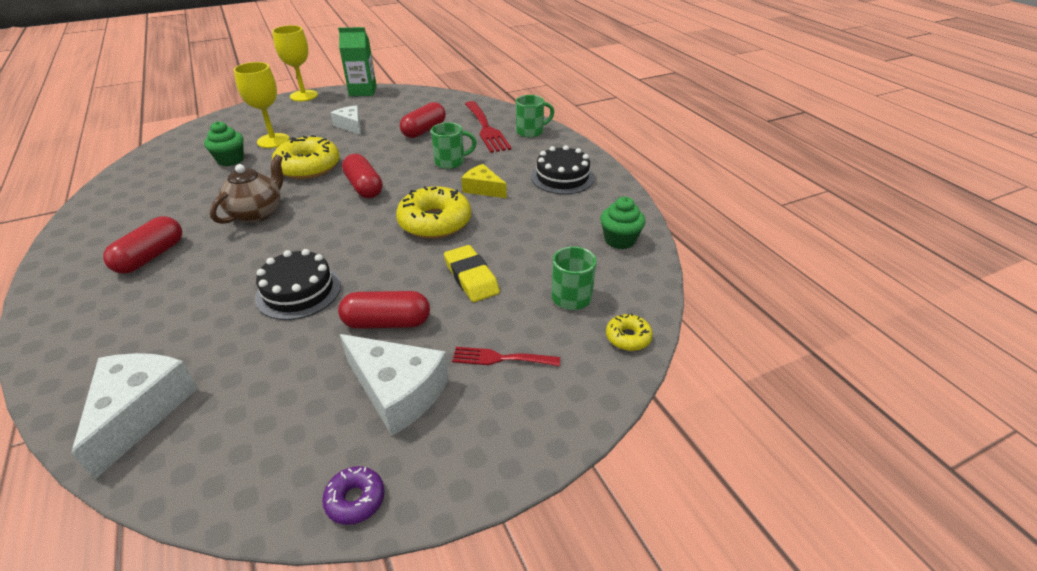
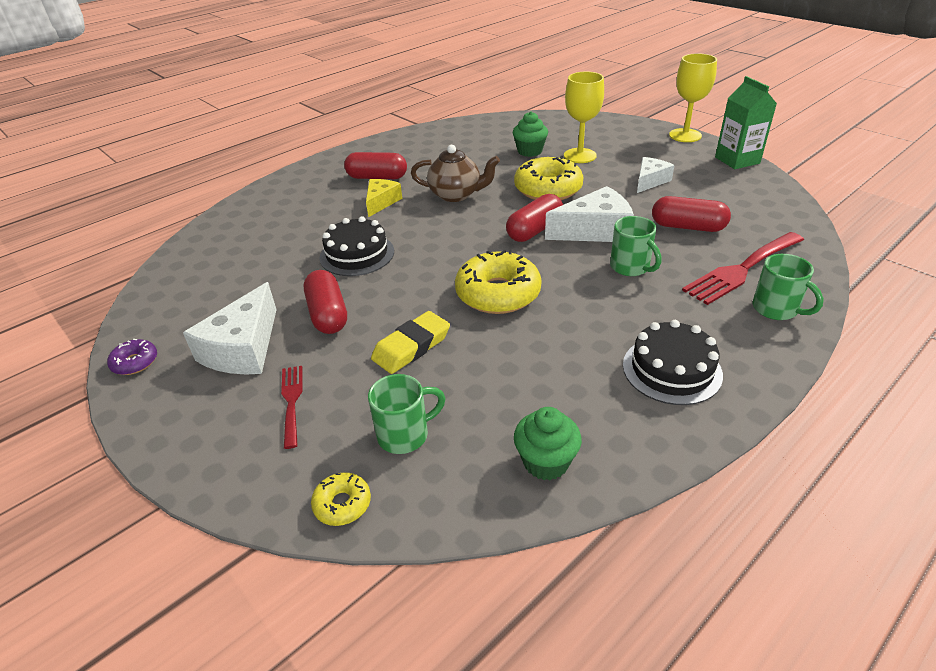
camera: 75 degrees right, 0 degrees up
white cheese [71,353,198,479] -> white cheese moved to [545,186,634,242]
yellow cheese [461,164,507,198] -> yellow cheese moved to [366,179,402,217]

